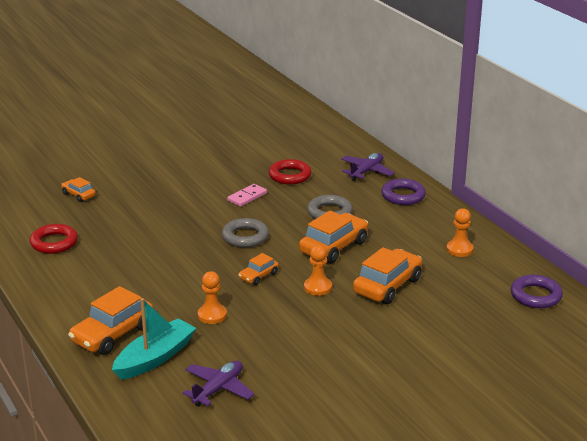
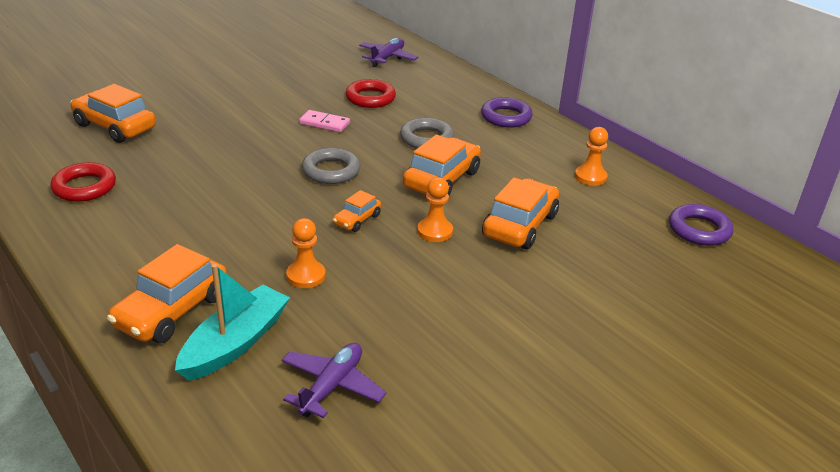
camera: 10 degrees left, 5 degrees up
orange car [61,177,96,202] -> orange car [70,84,156,143], size x1.89
pink domino [227,184,267,207] -> pink domino turned 75 degrees clockwise [299,110,350,132]
purple plane [341,153,395,181] -> purple plane moved to [359,38,418,67]

